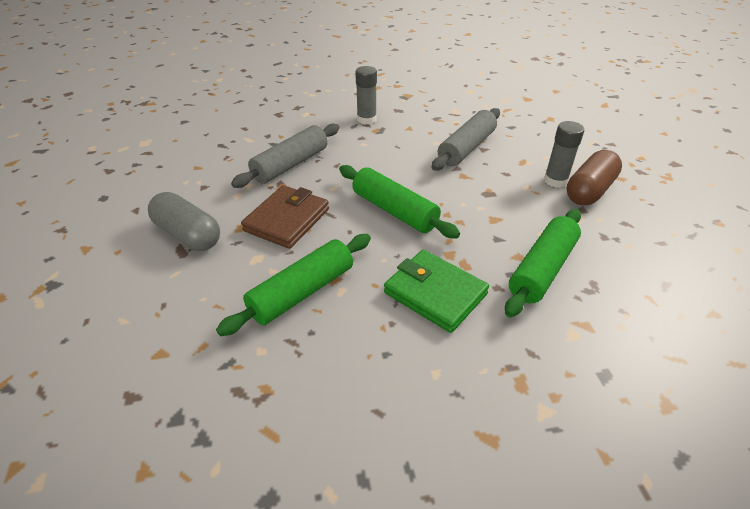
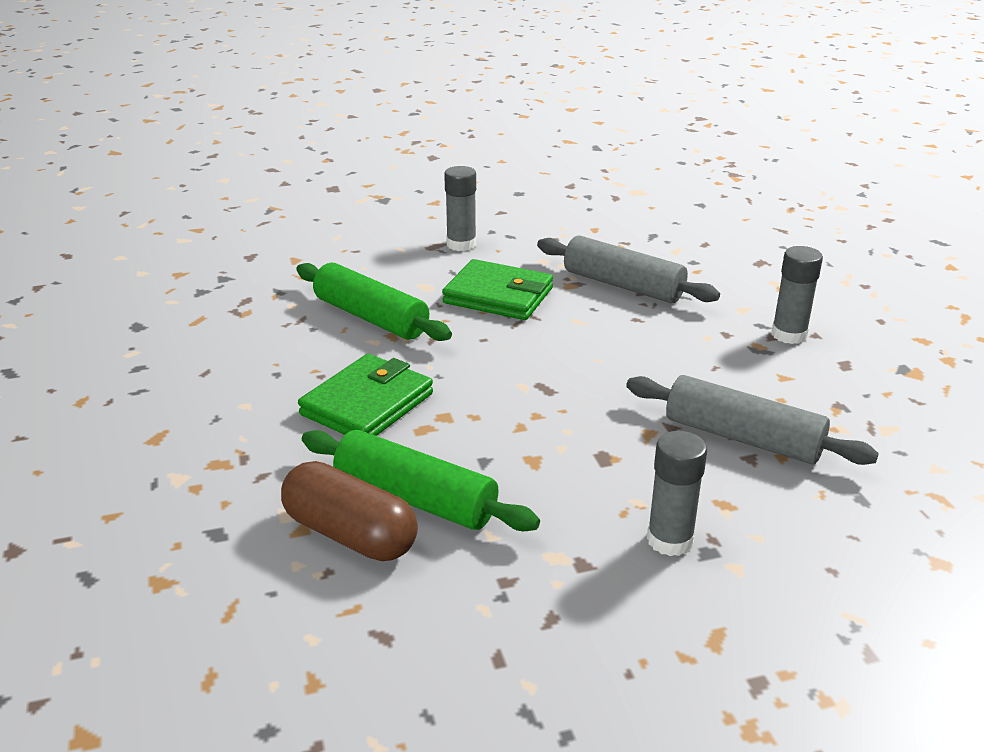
camera: 85 degrees right, 10 degrees down
grey capsule [148,192,220,251] -> grey glue stick [444,166,476,251]
brown wallet [241,185,329,249] -> green wallet [442,259,553,320]
green rolling pin [339,165,460,239] -> none
brown capsule [567,150,622,205] -> brown capsule moved to [281,461,418,561]

